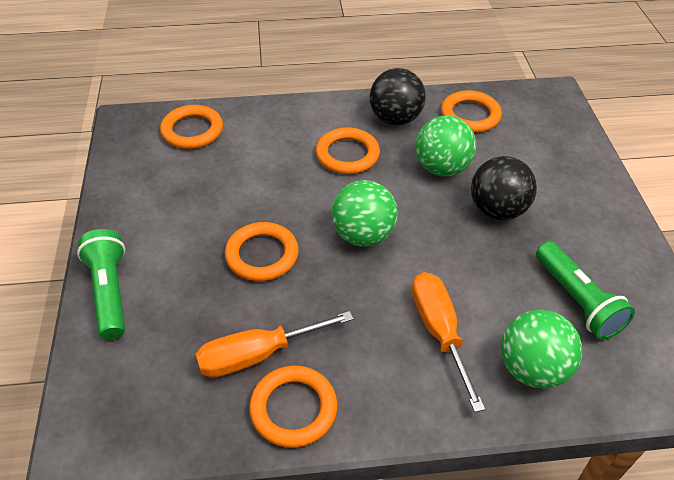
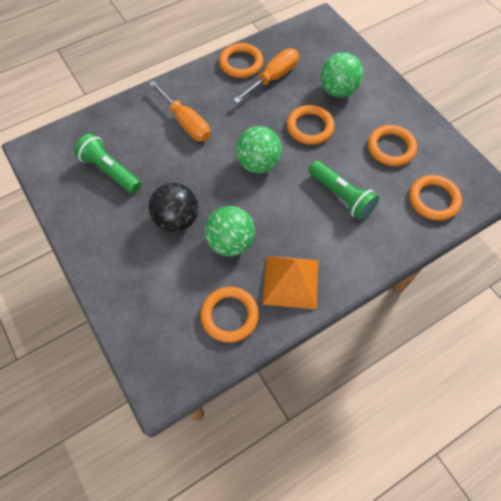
camera: 155 degrees right, 15 degrees up
green flashlight [77,229,125,340] -> green flashlight moved to [309,161,379,220]
orange ring [316,127,380,174] -> orange ring moved to [368,125,417,166]
black ball [370,68,426,126] -> orange pyramid [262,256,319,310]
green ball [501,310,582,389] -> green ball moved to [320,53,363,98]

